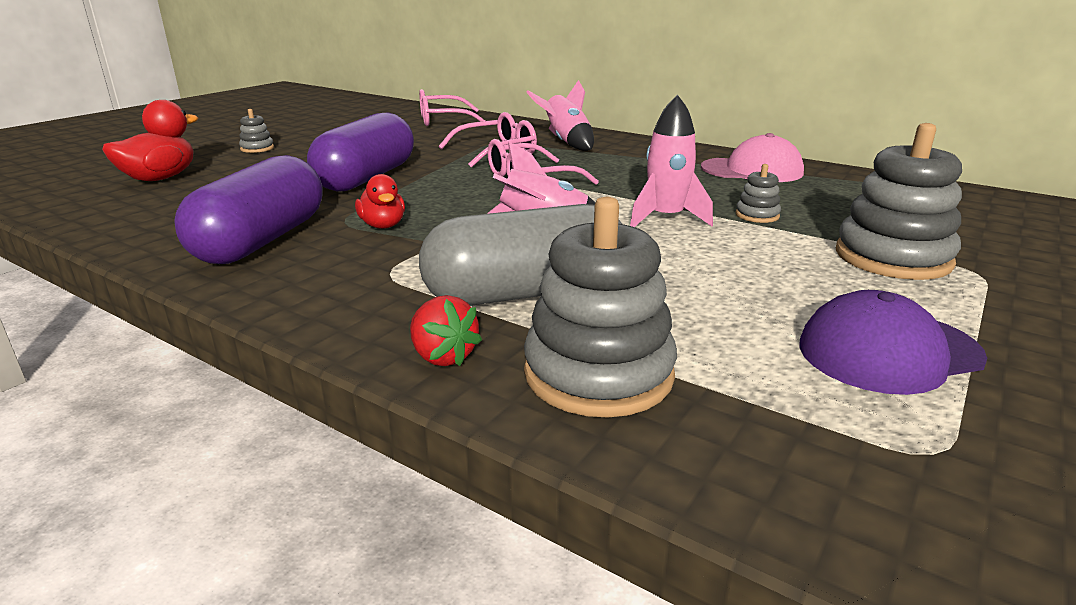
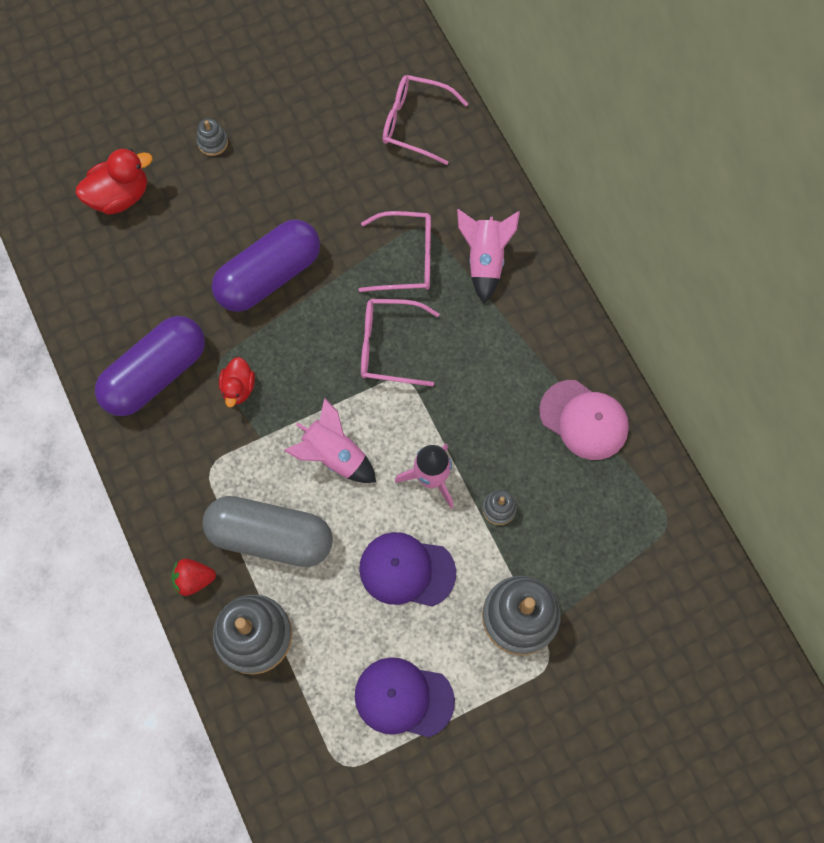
camera: 30 degrees right, 45 degrees up
red strawberry [410,295,482,366] -> red strawberry turned 90 degrees clockwise [171,559,216,596]
none -> purple cap [359,532,456,606]

